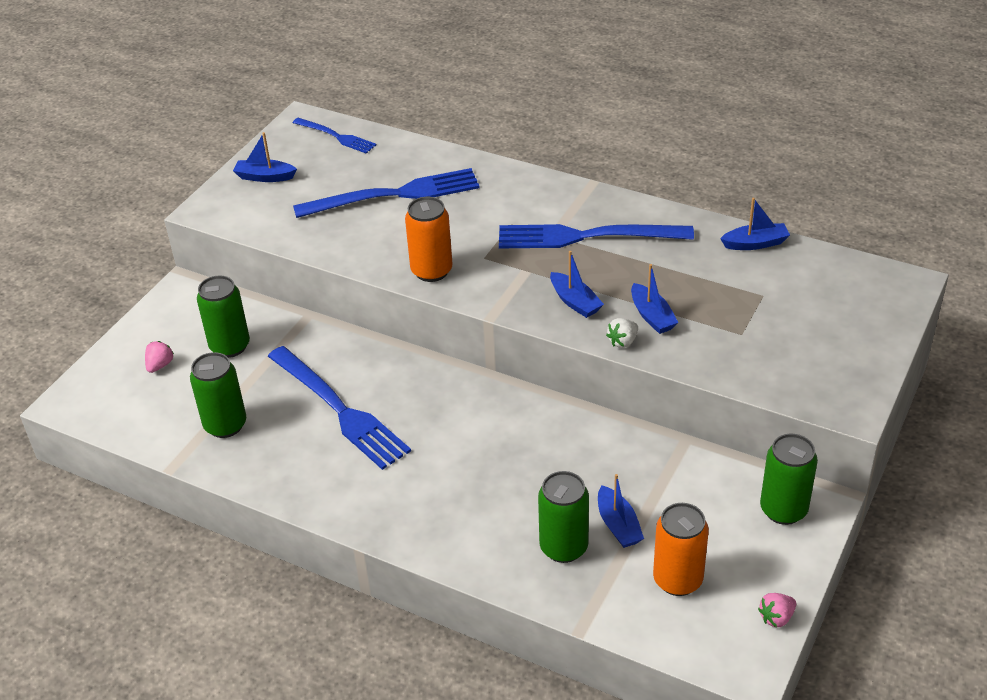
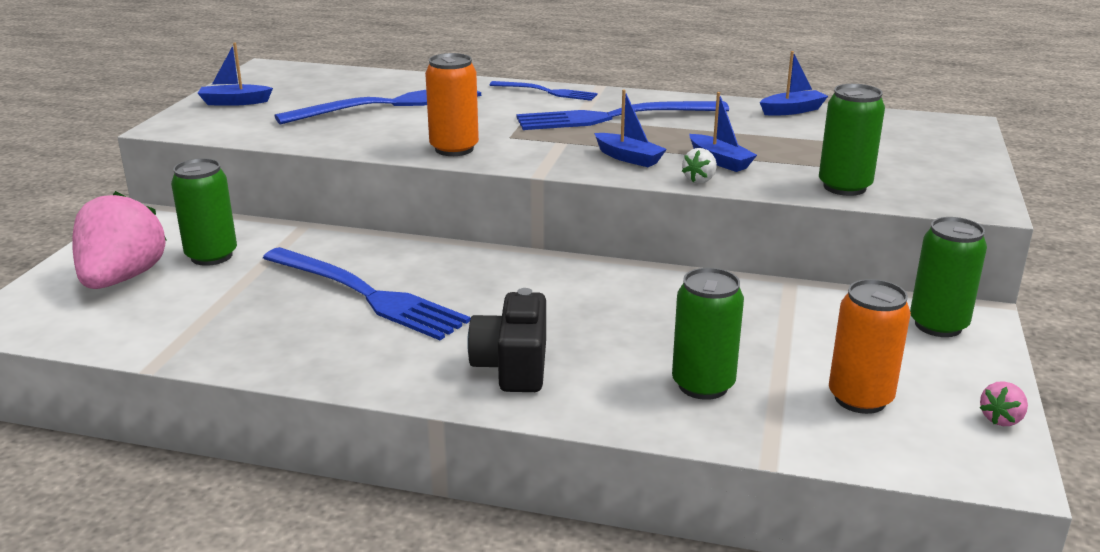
camera: 15 degrees left, 15 degrees down
pink strawberry [145,341,174,373] -> pink strawberry [72,191,167,289], size x2.46
green can [190,352,246,438] -> green can moved to [819,84,885,196]
blue fork [293,118,376,154] -> blue fork moved to [490,81,598,101]
blue boat [598,474,644,548] -> none
none -> black camera [467,288,546,392]

